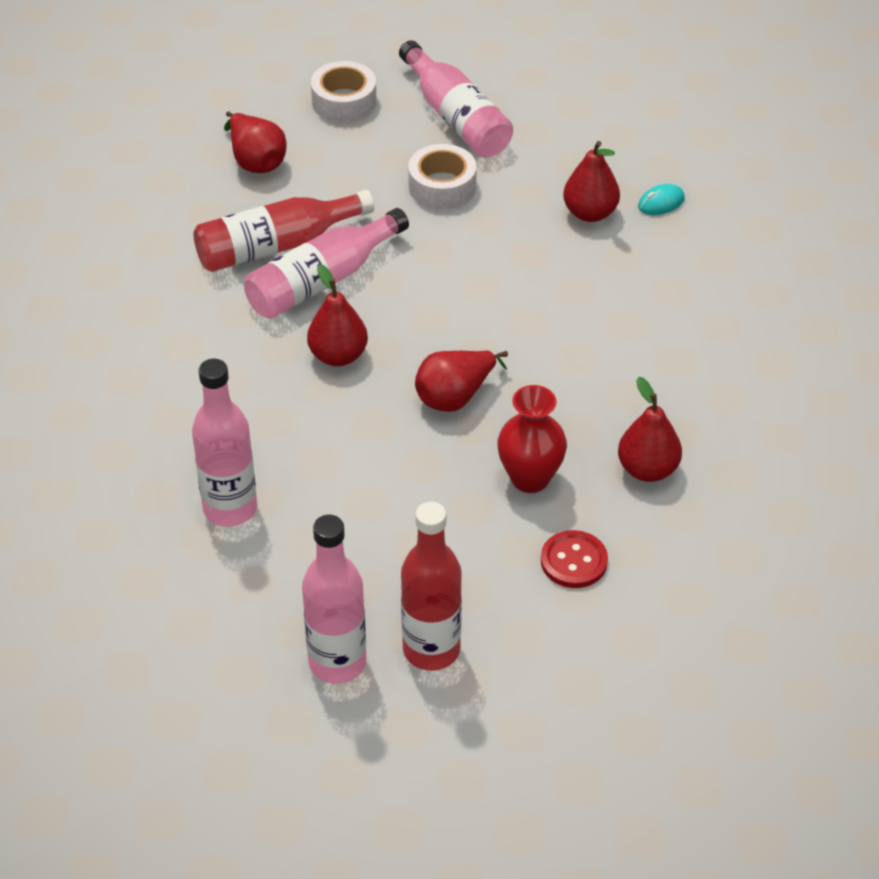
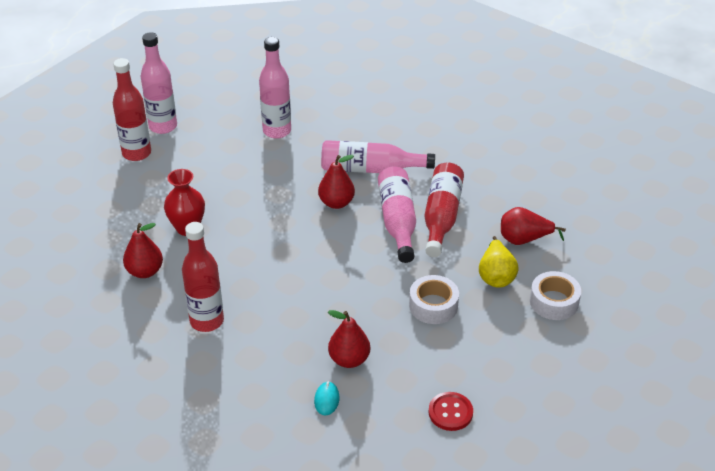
camera: 125 degrees right, 5 degrees down
pink bottle [399,40,513,157] -> pink bottle moved to [321,140,435,173]
red pear [415,351,508,412] -> none
red button [541,530,608,588] -> red button moved to [428,392,473,431]
none -> red bottle [182,222,224,332]
none -> yellow pear [479,236,518,288]

